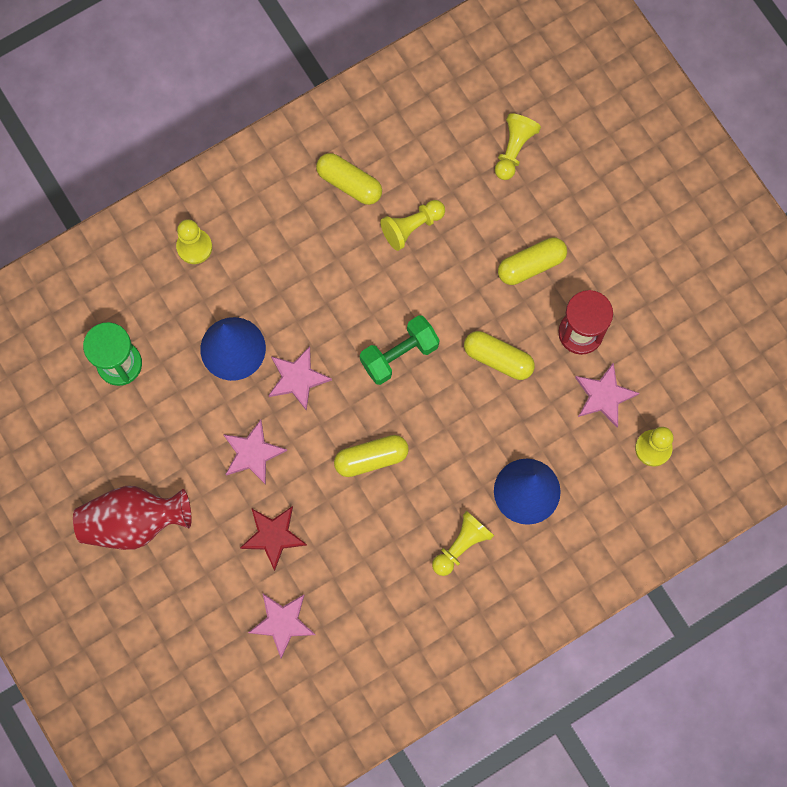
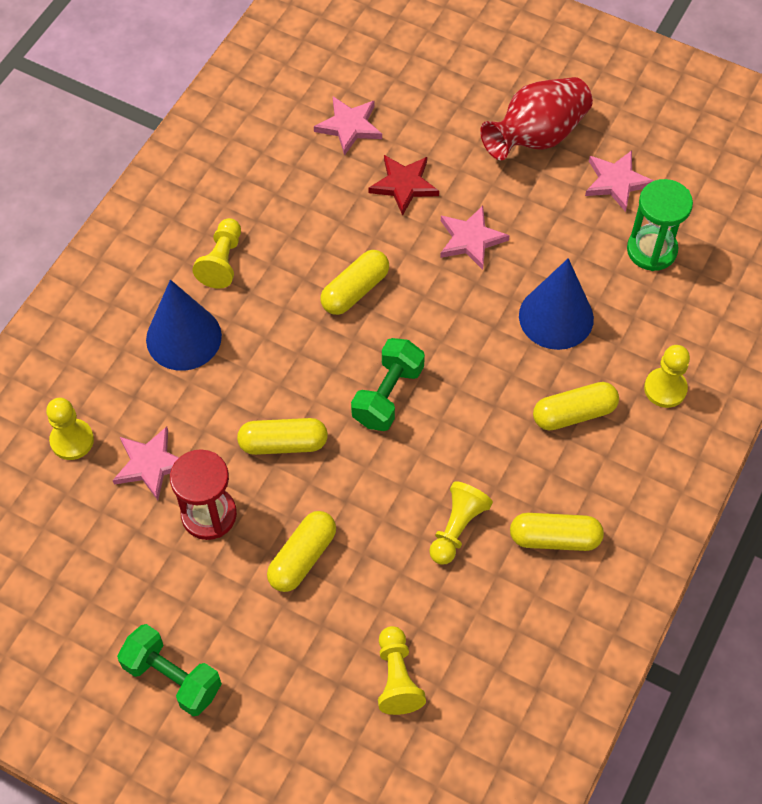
camera: 150 degrees right, 15 degrees down
pink star [268,346,332,411] -> pink star moved to [585,150,654,212]
none -> green dumbbell [117,624,222,716]
none -> yellow capsule [533,382,619,430]

